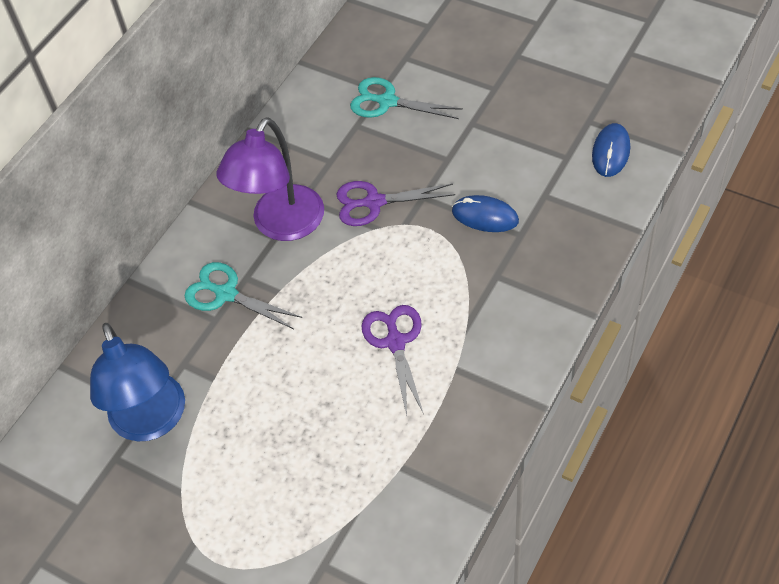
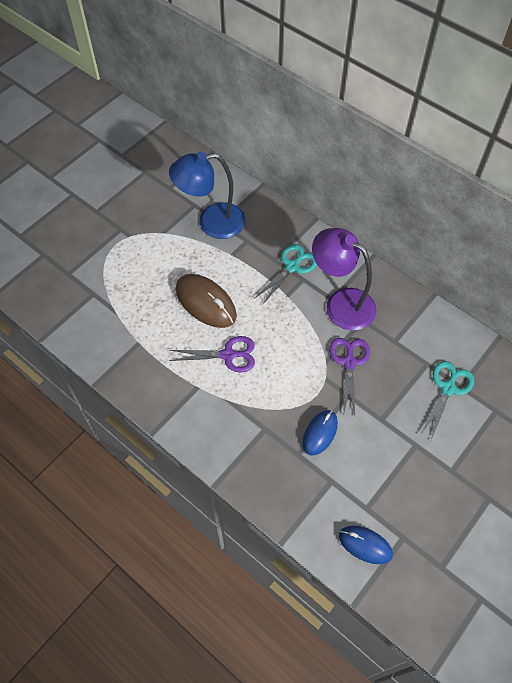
camera: 95 degrees right, 5 degrees up
none -> brown mouse [176,274,237,328]

